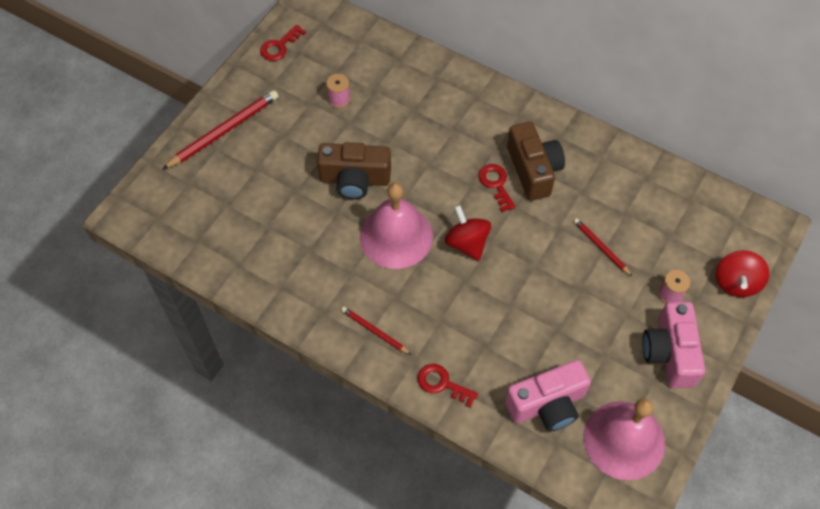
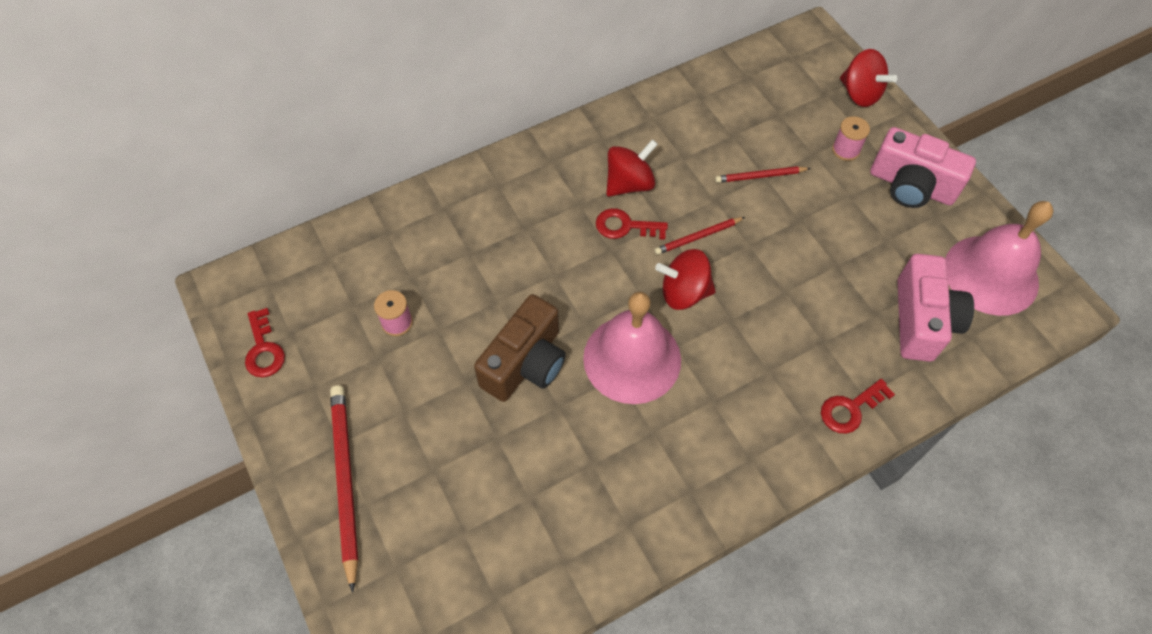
camera: 60 degrees left, 0 degrees up
red pencil [341,307,412,355] -> red pencil moved to [654,217,745,255]
brown camera [507,122,565,201] -> red spinning top [606,139,658,197]

